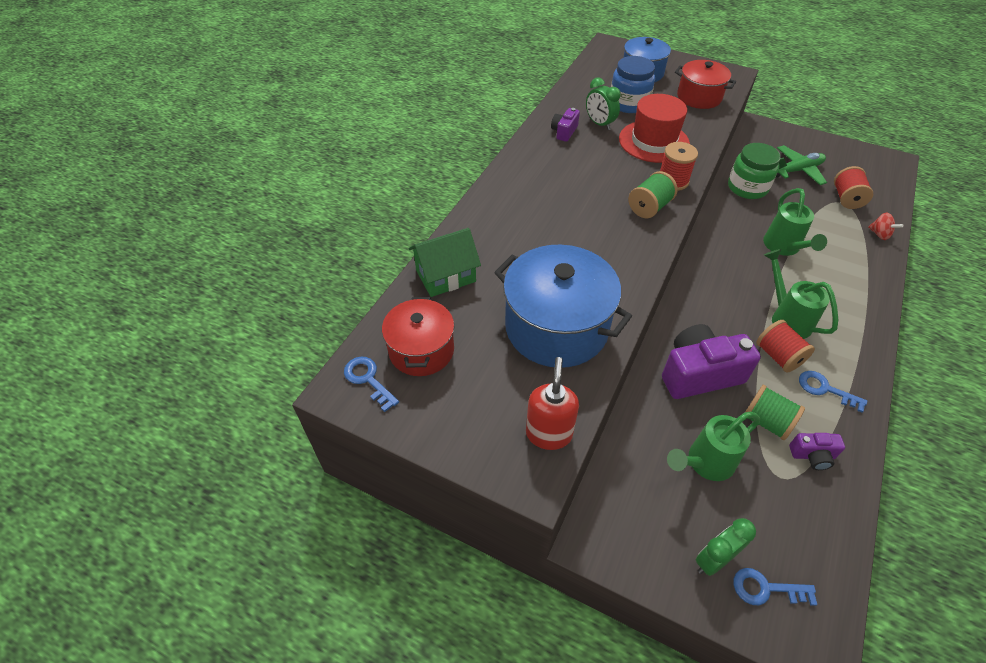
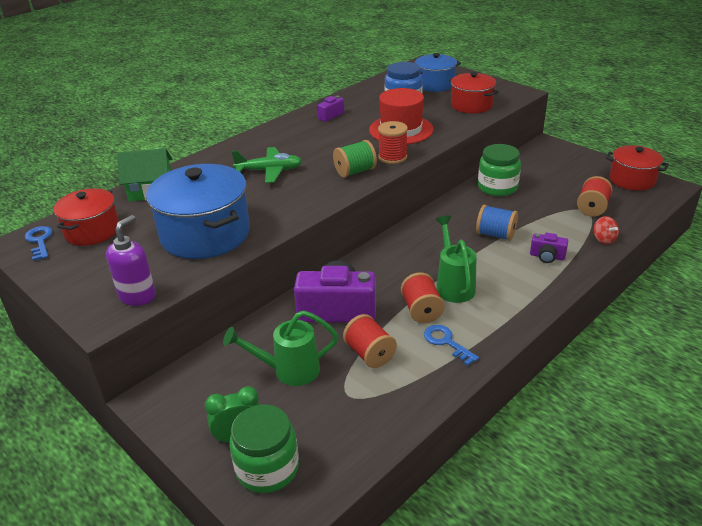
camera: 20 degrees right, 15 degrees down
red soap dispenser [526,357,579,450] -> purple soap dispenser [106,215,156,306]
green clock [586,77,621,130] -> none
blue key [733,568,817,606] -> green jar [229,405,299,493]
green spool [745,385,805,440] -> red spool [343,314,397,368]
green watering can [763,188,827,256] -> blue spool [476,205,518,241]
green plane [776,145,827,185] -> green plane moved to [231,147,302,183]
purple camera [789,433,845,470] -> purple camera moved to [530,233,568,263]
none -> red pot [606,145,669,191]

